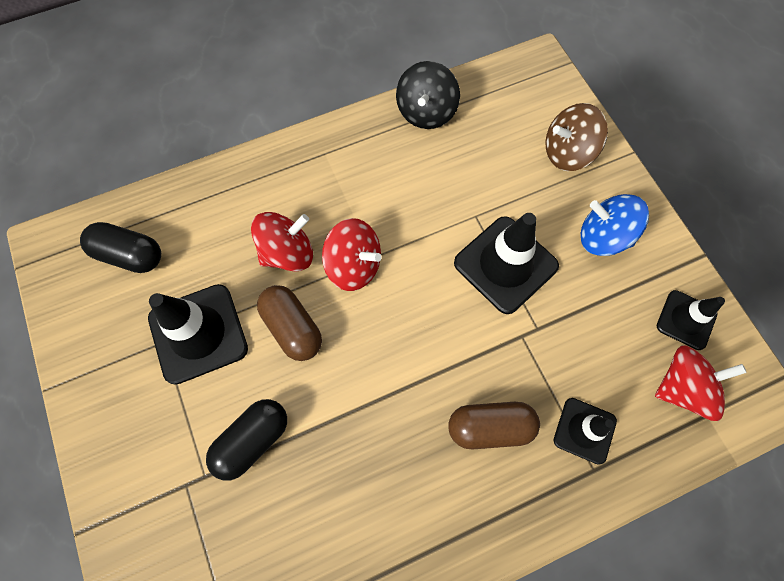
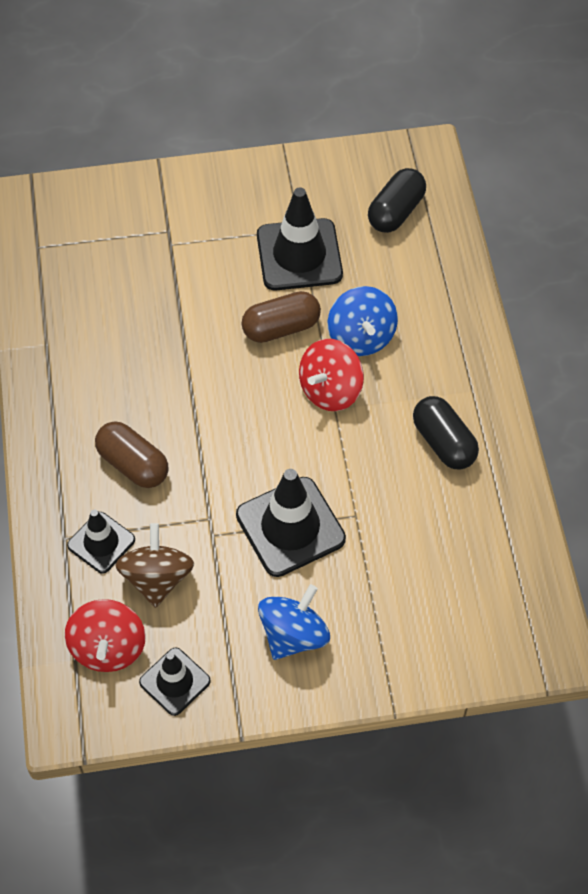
camera: 105 degrees right, 10 degrees down
black capsule [206,399,287,481] -> black capsule moved to [413,396,479,470]
red spinning top [251,212,313,272] -> blue spinning top [328,286,398,356]
black spinning top [396,61,460,129] -> none
brown capsule [448,402,540,449] -> brown capsule turned 60 degrees counterclockwise [95,421,168,488]
brown spinning top [545,103,608,171] -> brown spinning top moved to [115,523,194,608]

